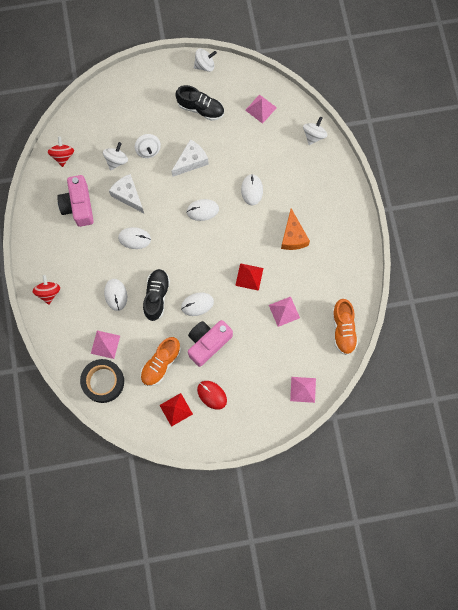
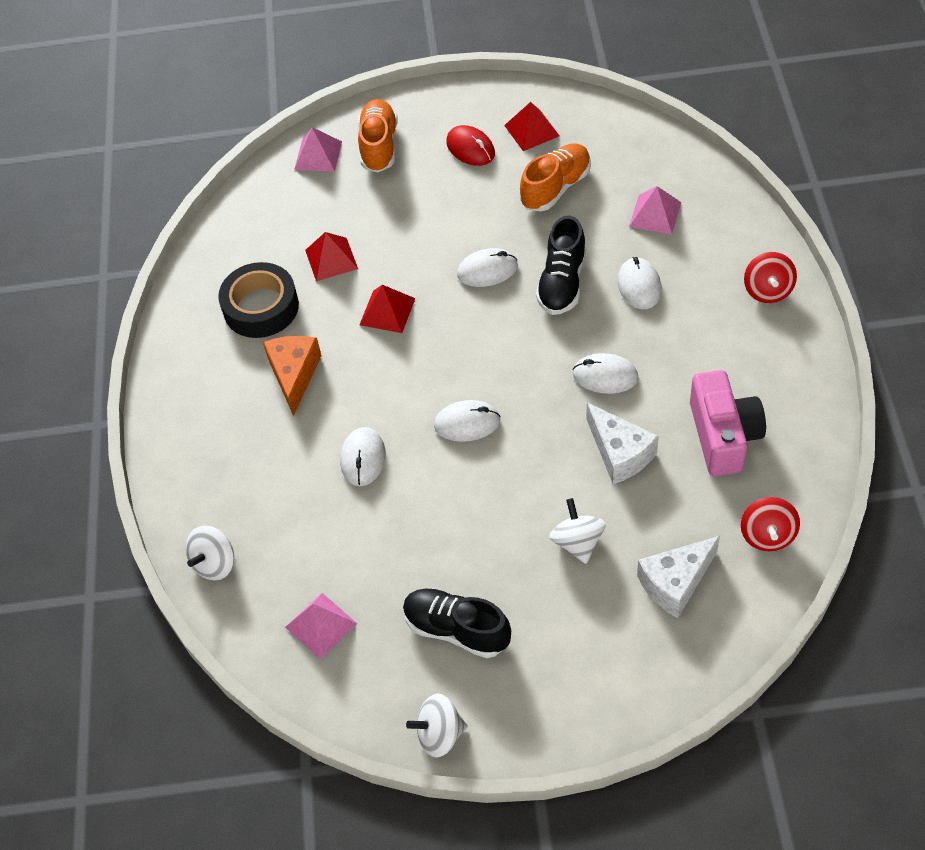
camera: 170 degrees left, 20 degrees down
black tape [80,359,124,403] -> black tape moved to [218,262,299,338]
white spinning top [103,142,128,170] -> none
white cheese [171,139,209,177] -> white cheese moved to [637,536,720,618]
pink camera [188,320,233,367] -> none
pink pyramid [269,296,300,327] -> red pyramid [305,232,358,281]
orange shoe [332,299,358,355] -> orange shoe moved to [358,99,398,172]

